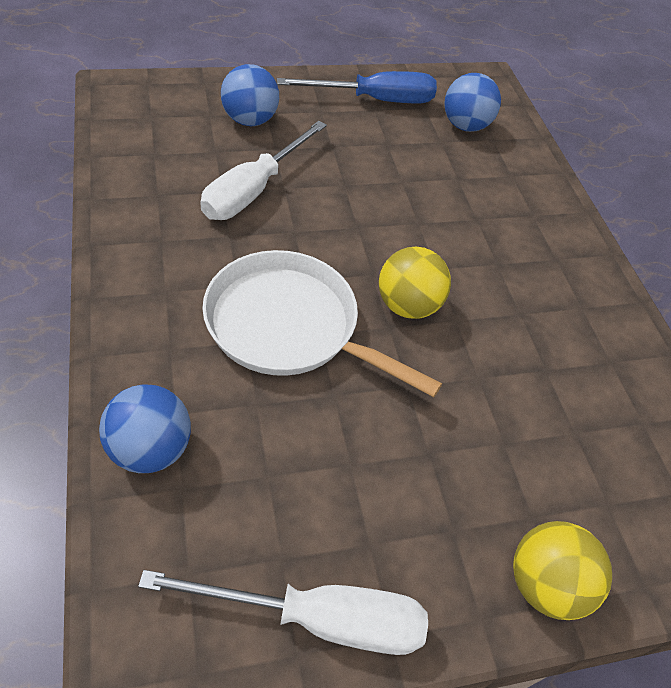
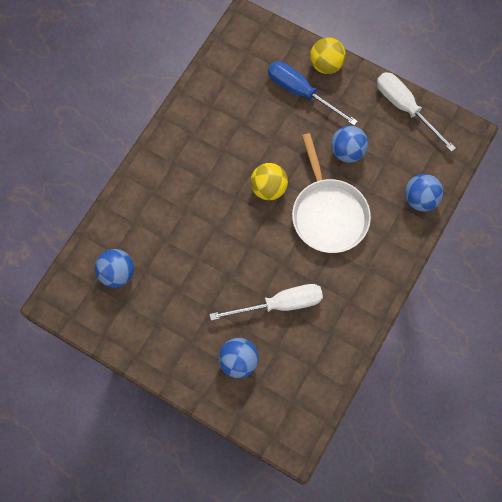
camera: 130 degrees left, 20 degrees up
blue screwdriver [277,71,437,103] -> blue screwdriver moved to [268,61,358,126]
none -> blue ball [331,126,368,163]

